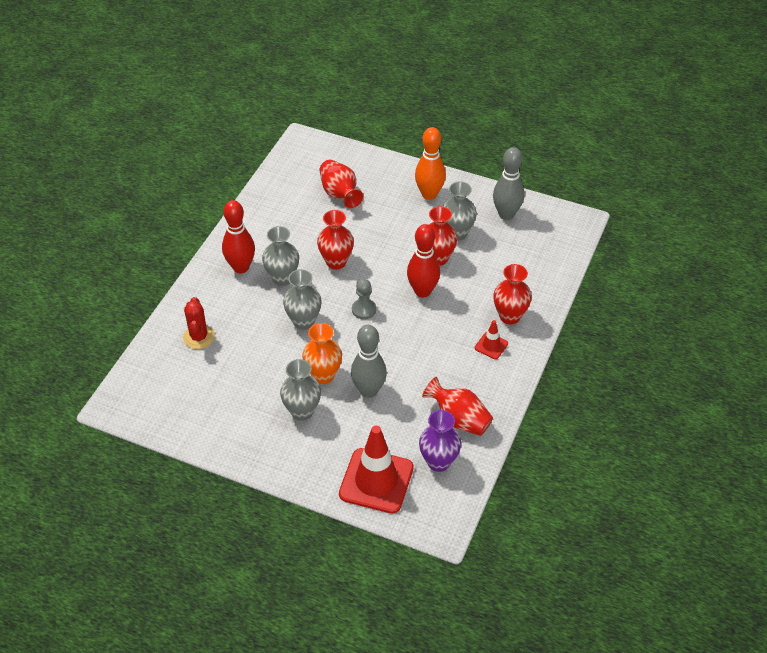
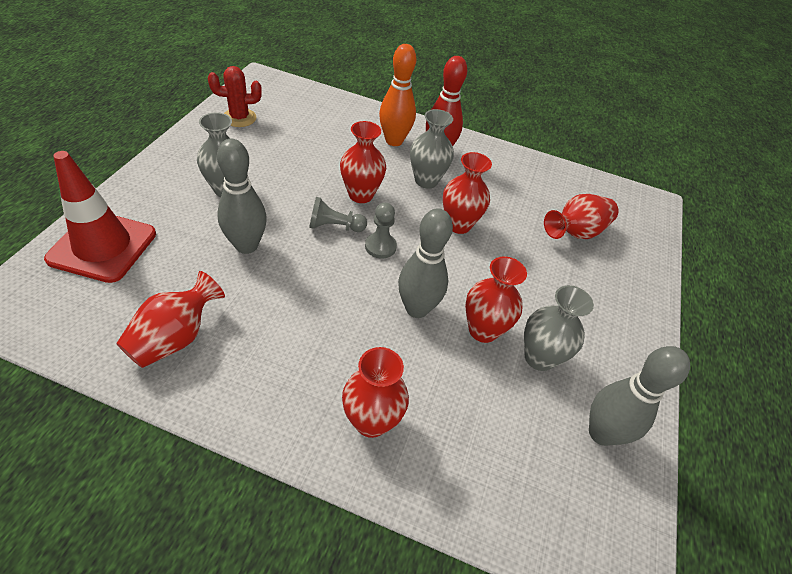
camera: 80 degrees right, 0 degrees up
red cactus [183,297,215,349] -> red cactus moved to [208,66,262,127]
grey vase [283,269,321,330] -> red vase [340,121,386,203]
orange vase [302,323,342,384] -> none
red bowling pin [407,224,440,298] -> grey bowling pin [398,209,453,318]
orange bowling pin [415,127,446,200] -> orange bowling pin moved to [379,44,416,146]
purple vase [419,410,461,472] -> none
red traffic cone [475,320,508,359] -> none
none -> grey pawn [309,197,367,232]

